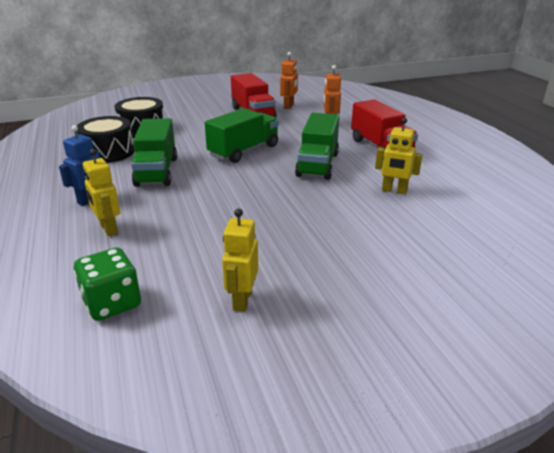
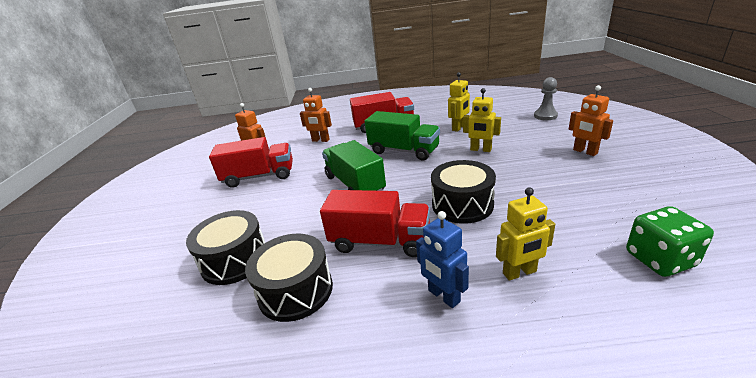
camera: 70 degrees left, 0 degrees up
green truck [131,118,177,187] -> red truck [320,190,430,257]
yellow robot [222,208,258,312] -> yellow robot moved to [463,88,501,152]
none -> black drum [431,160,496,224]
none -> grey pawn [534,77,558,120]
none -> orange robot [569,85,613,156]

